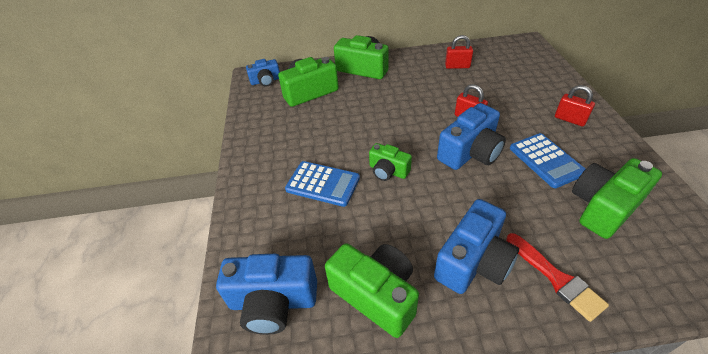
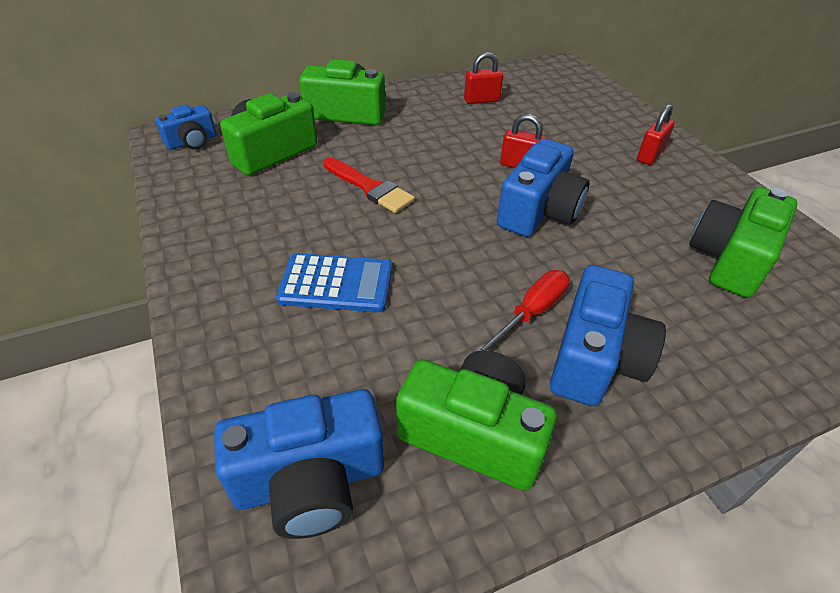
camera: 20 degrees left, 0 degrees up
green camera [369,143,412,181] -> none
red brush [506,233,609,322] -> red brush moved to [323,157,415,213]
blue calculator [510,133,585,188] -> none
red padlock [555,85,595,126] -> red padlock turned 75 degrees counterclockwise [637,104,675,165]
none -> red screwdriver [476,270,570,351]

